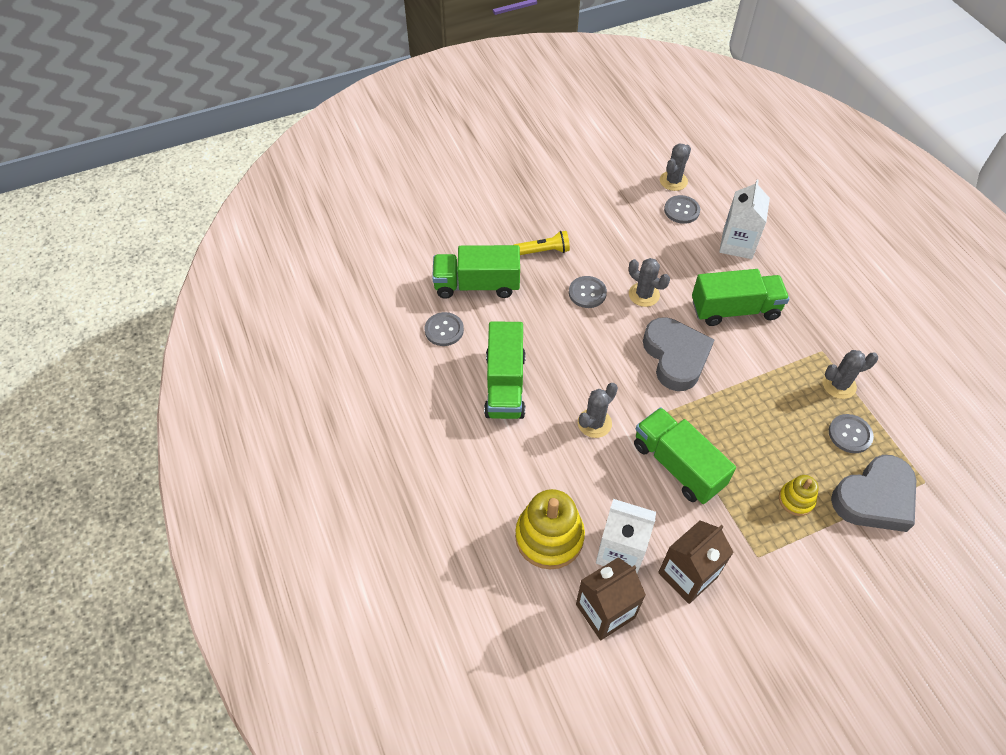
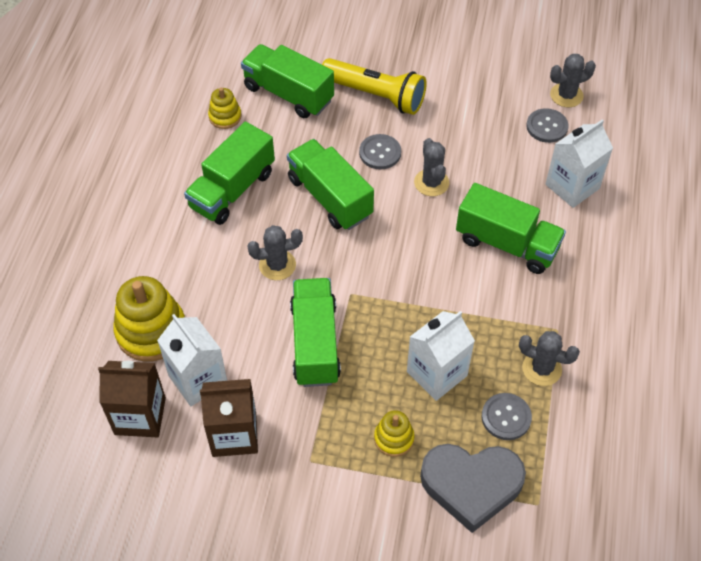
camera: 35 degrees right, 0 degrees up
grey button [425,312,464,346] -> yellow stacking toy [208,88,242,129]
yellow flashlight [514,231,570,255] -> yellow flashlight [322,58,427,115], size x1.71
grey heart [643,317,715,391] -> none
none -> green truck [287,139,374,230]
none -> white carton [407,311,475,401]

